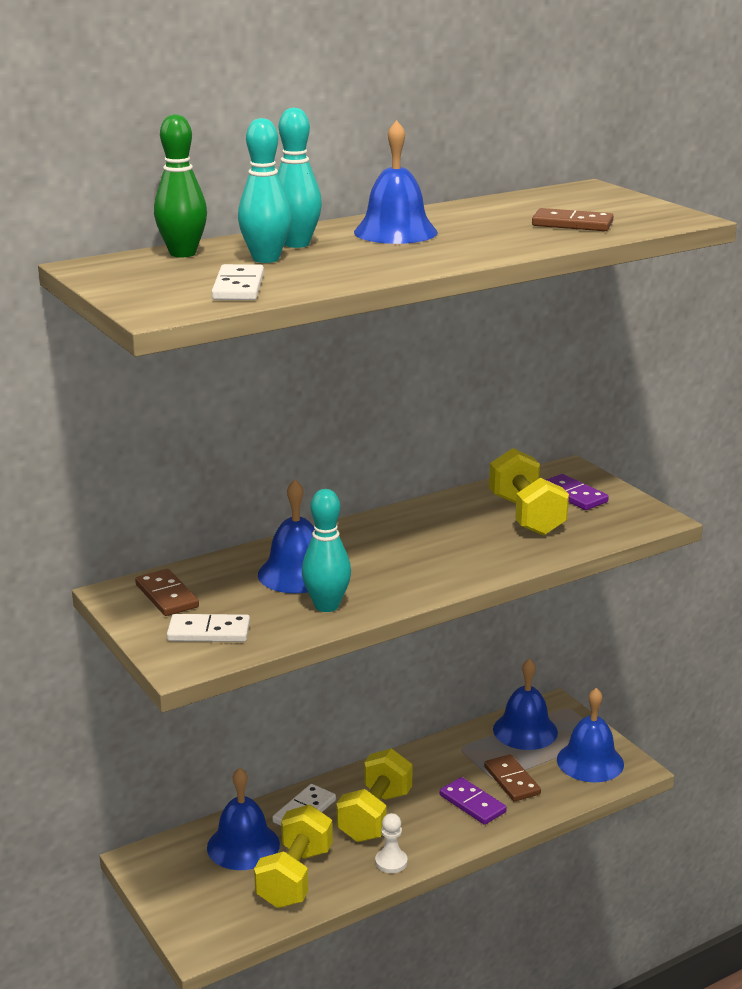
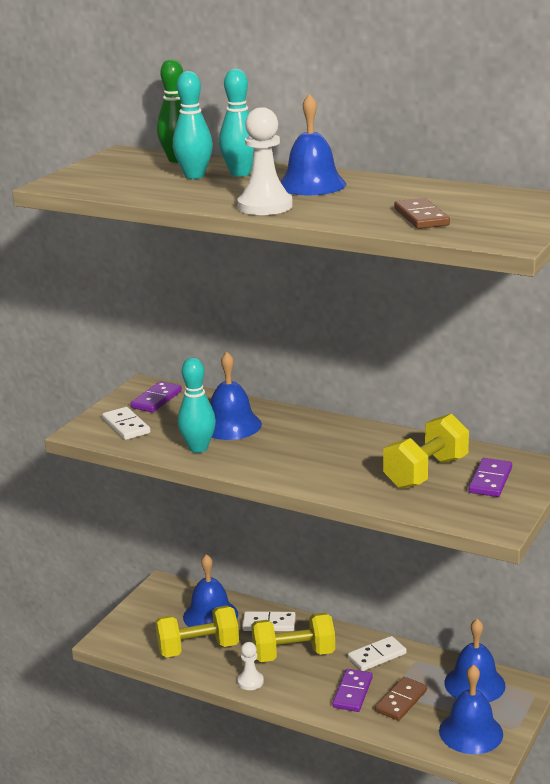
camera: 60 degrees right, 0 degrees up
brown domino [135,569,199,616] -> purple domino [131,381,182,412]
white domino [212,264,264,300] -> white domino moved to [348,636,407,671]
none -> white pawn [237,107,293,215]

